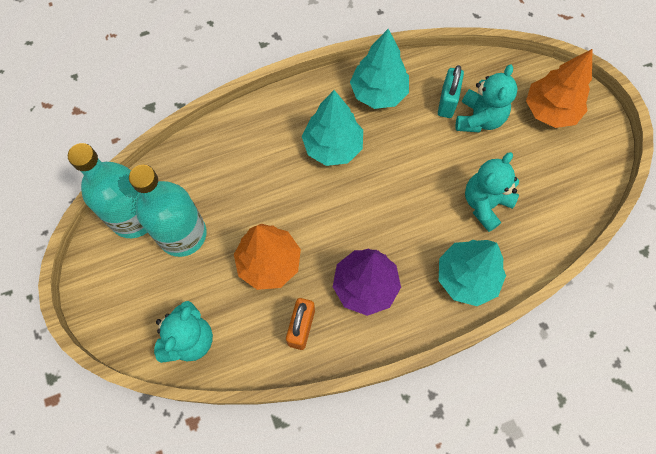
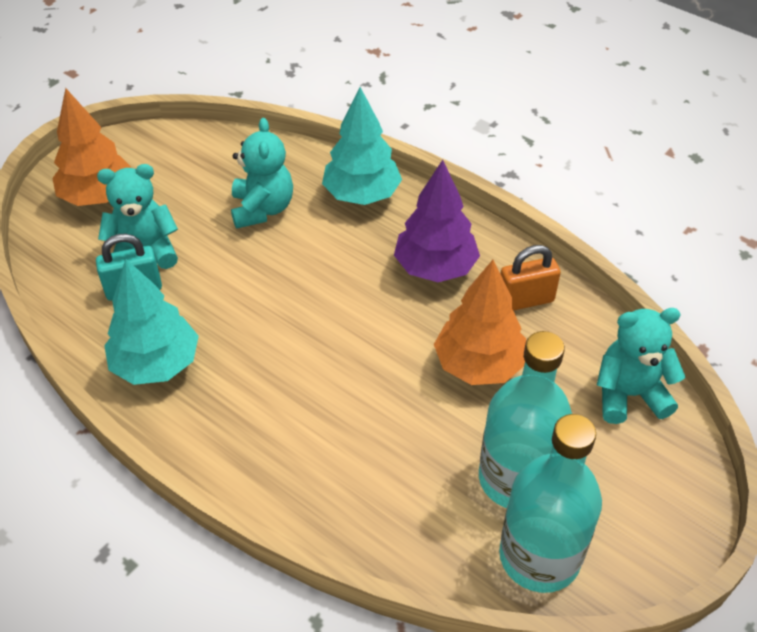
camera: 120 degrees left, 20 degrees down
turquoise tree [302,90,363,166] -> none
turquoise teddy bear [465,152,519,232] -> turquoise teddy bear turned 105 degrees counterclockwise [231,118,293,229]

